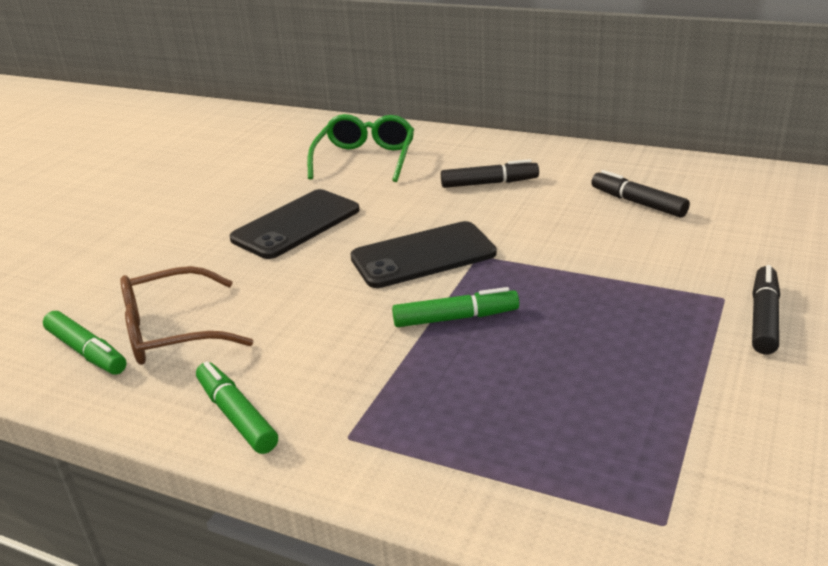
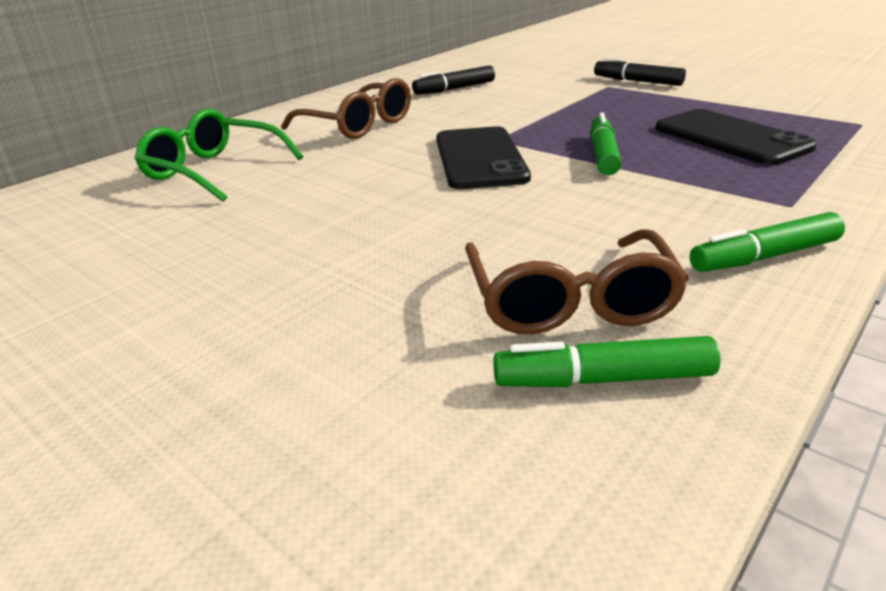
camera: 75 degrees left, 0 degrees up
green marker [43,311,127,374] -> green marker turned 150 degrees counterclockwise [493,336,721,387]
black phone [230,189,359,259] -> black phone moved to [656,109,817,165]
black marker [441,159,539,188] -> brown glasses [281,78,411,139]

